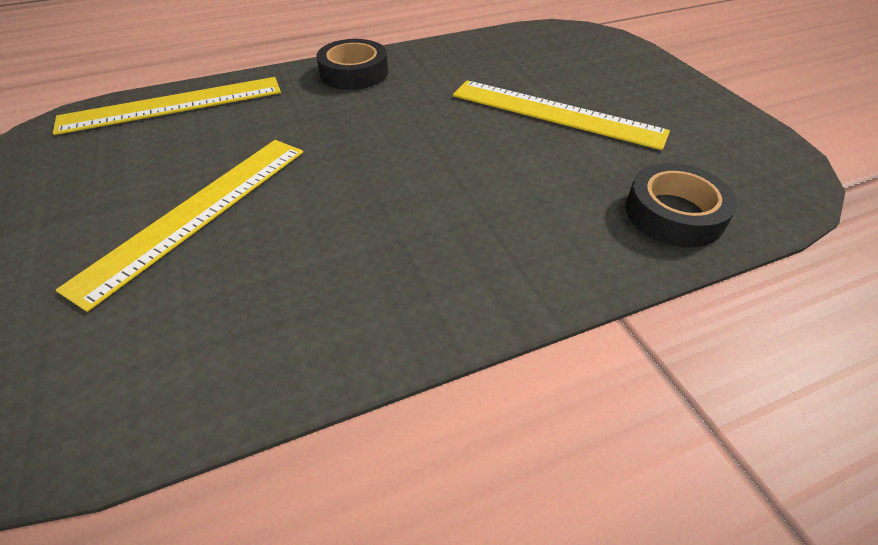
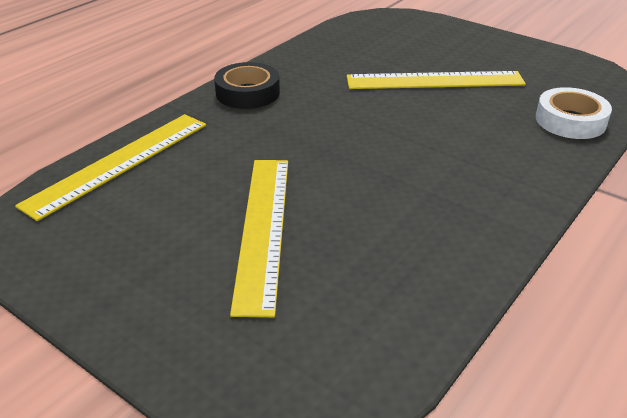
camera: 30 degrees left, 10 degrees down
black tape [625,163,737,247] -> white tape [536,87,612,139]

